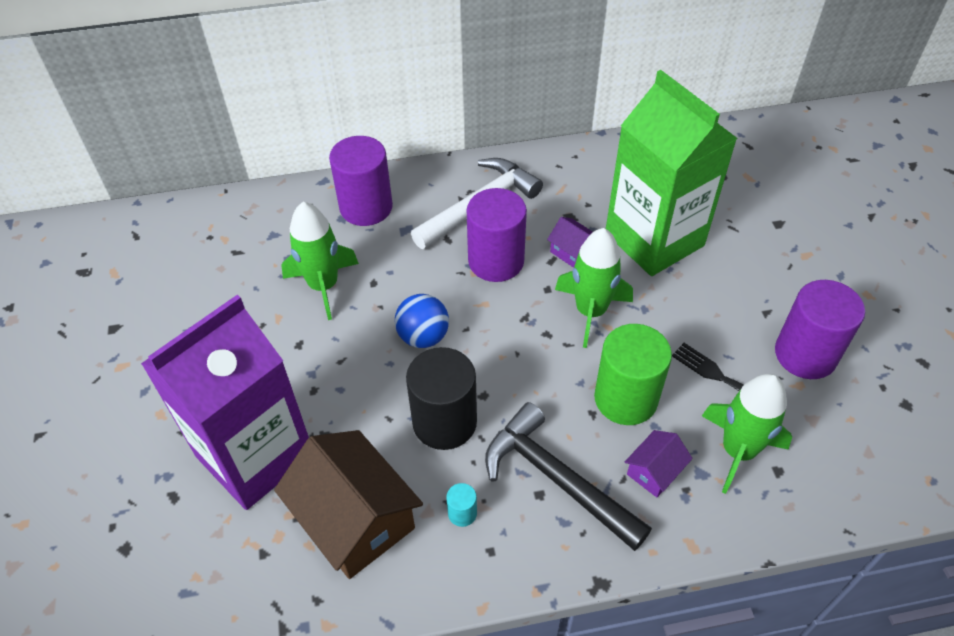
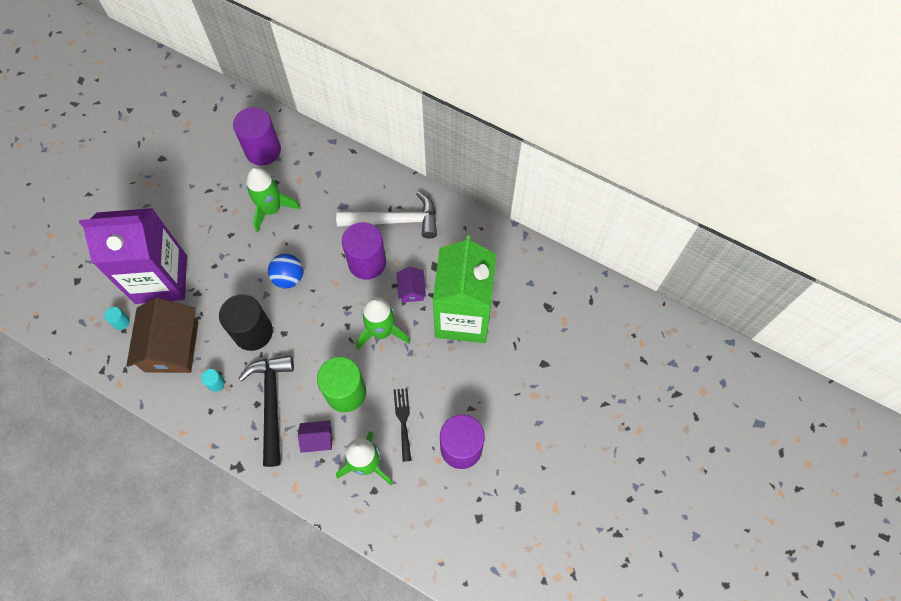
camera: 40 degrees right, 15 degrees up
purple cylinder [329,136,393,226] -> purple cylinder moved to [233,107,281,166]
none -> turquoise cylinder [104,307,130,330]

